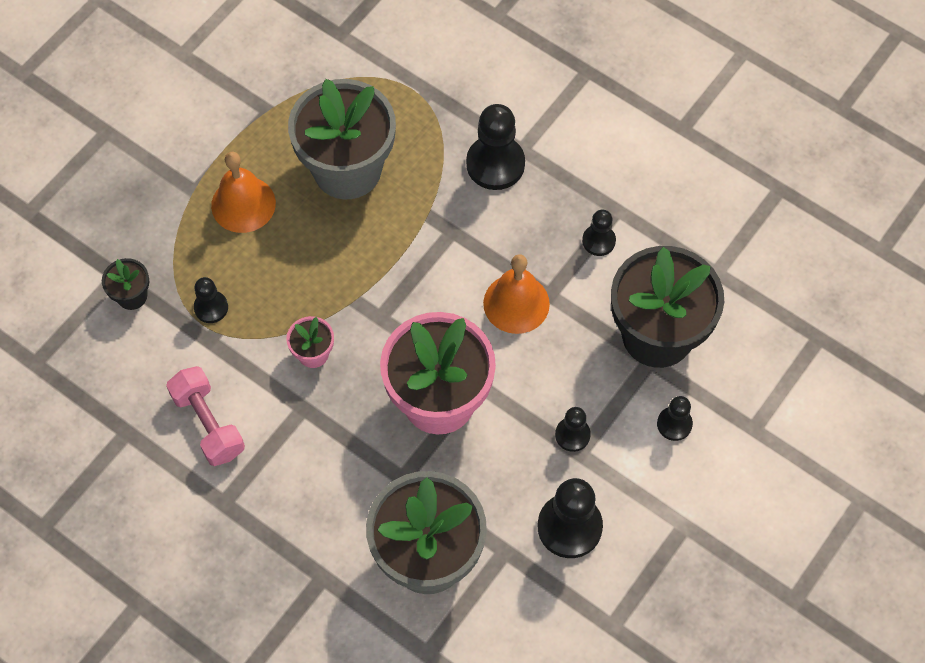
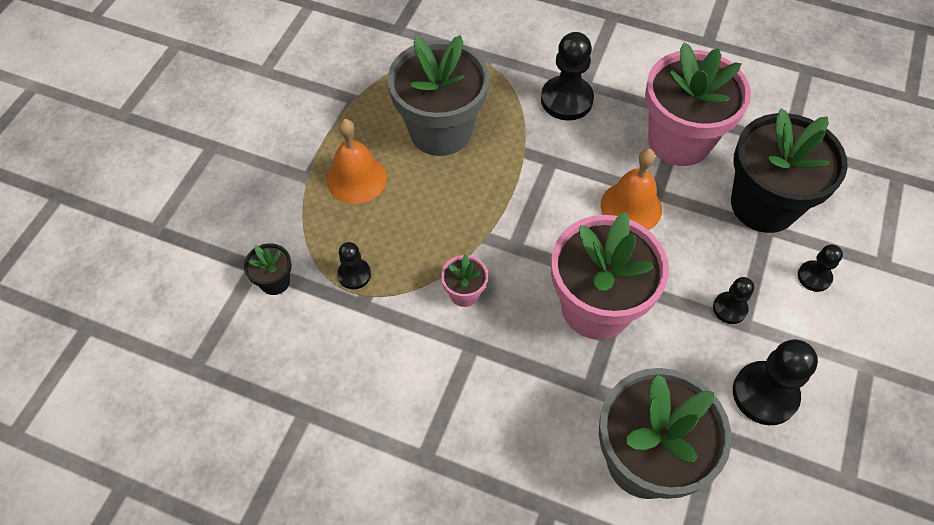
camera: 15 degrees left, 5 degrees down
pink dumbbell [166,366,245,466] -> none
black pawn [582,210,616,256] -> pink flower pot [645,42,751,166]

